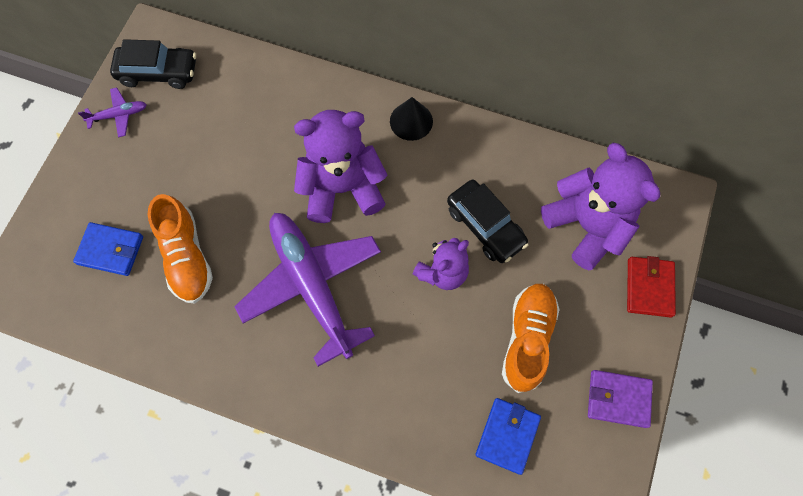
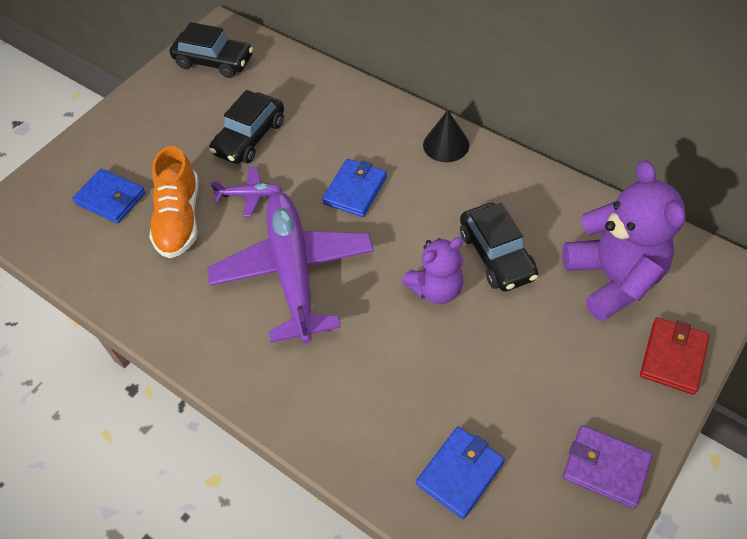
camera: 20 degrees right, 15 degrees down
purple plane [78,87,147,138] -> purple plane moved to [210,167,282,217]
purple teddy bear [294,110,388,223] -> blue wallet [322,159,387,217]
orange shoe [502,284,560,393] -> none
none -> black car [209,90,284,164]

